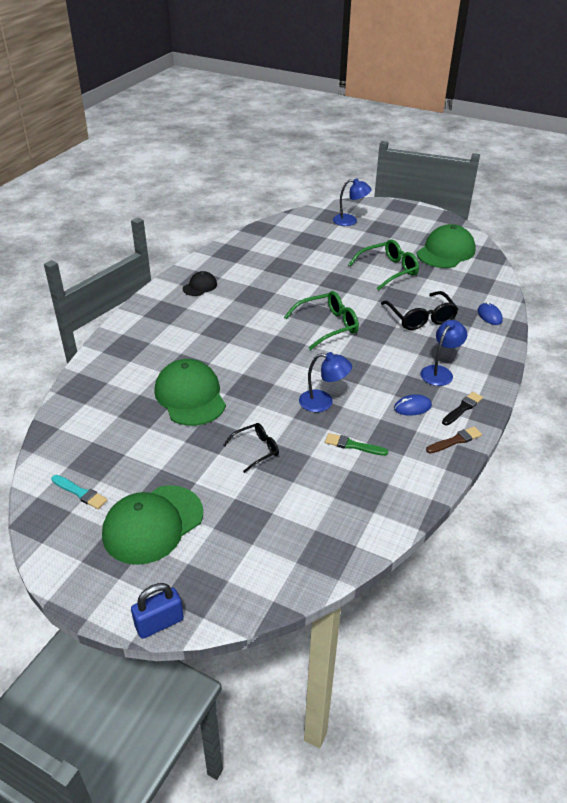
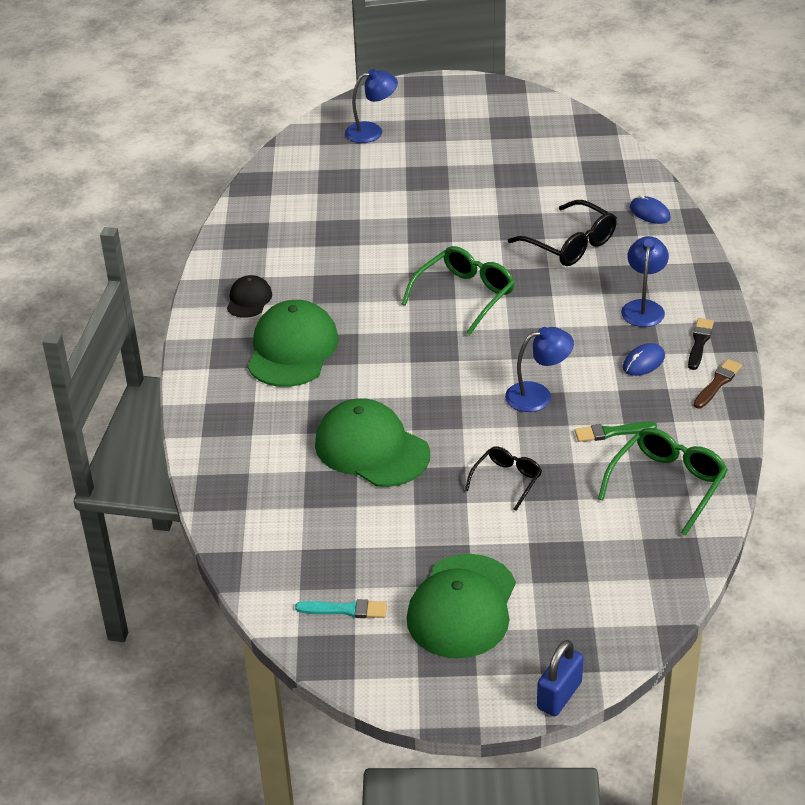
camera: 25 degrees left, 0 degrees up
green glasses [348,239,419,291] -> green glasses moved to [598,428,728,536]
green cap [417,224,476,268] -> green cap moved to [248,300,339,387]

